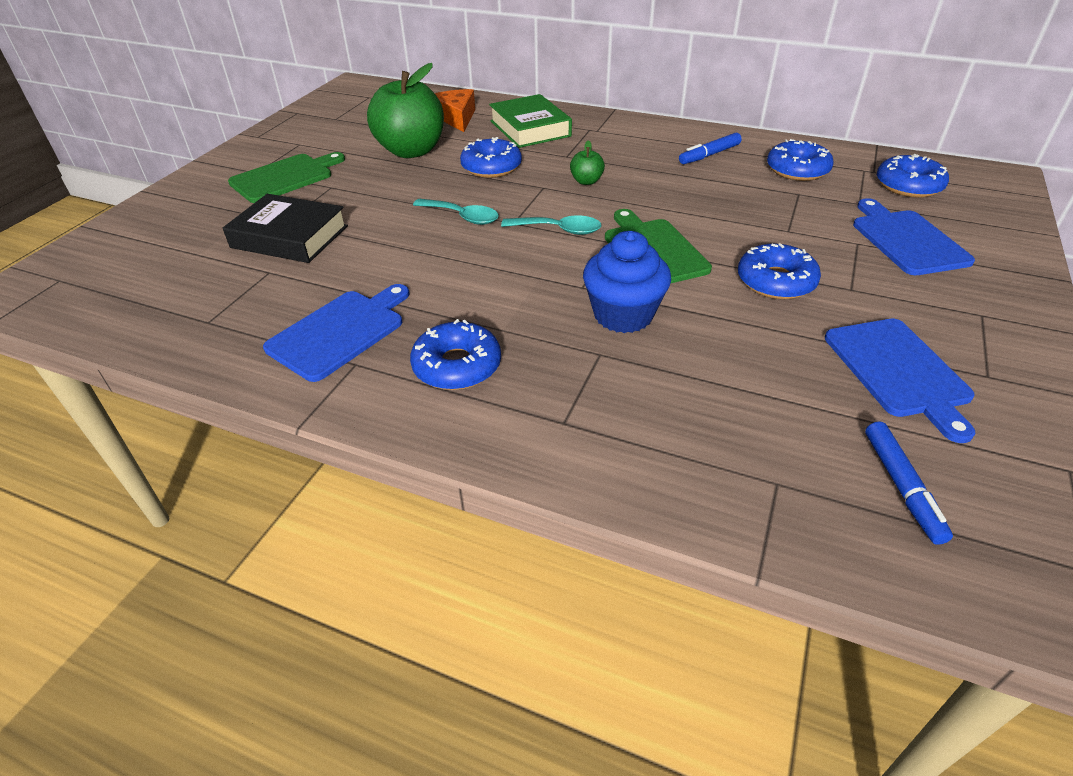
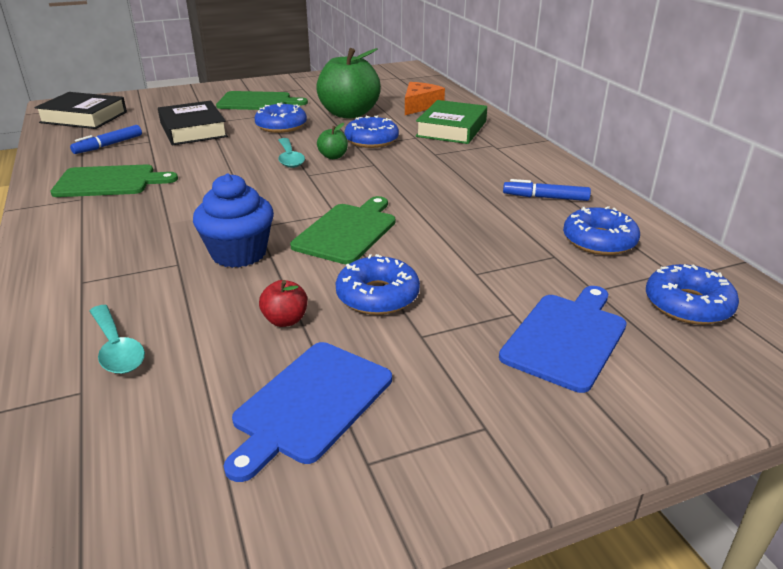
camera: 45 degrees right, 10 degrees down
blue cutting board [263,284,410,382] -> green cutting board [50,165,178,197]
blue donut [410,319,501,390] -> blue donut moved to [254,102,307,133]
turquoise spoon [501,215,602,235] -> turquoise spoon moved to [90,305,145,374]
green apple [570,140,605,185] -> green apple moved to [317,123,348,159]
blue marker [865,421,953,545] -> blue marker moved to [70,125,142,154]
none -> black book [34,92,127,129]
none -> red apple [259,280,307,327]

